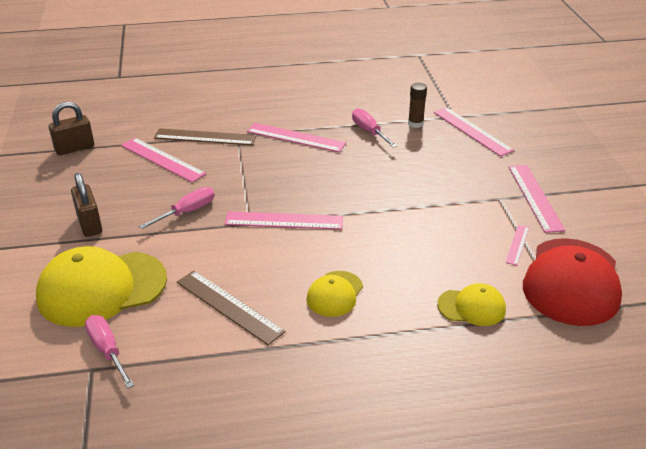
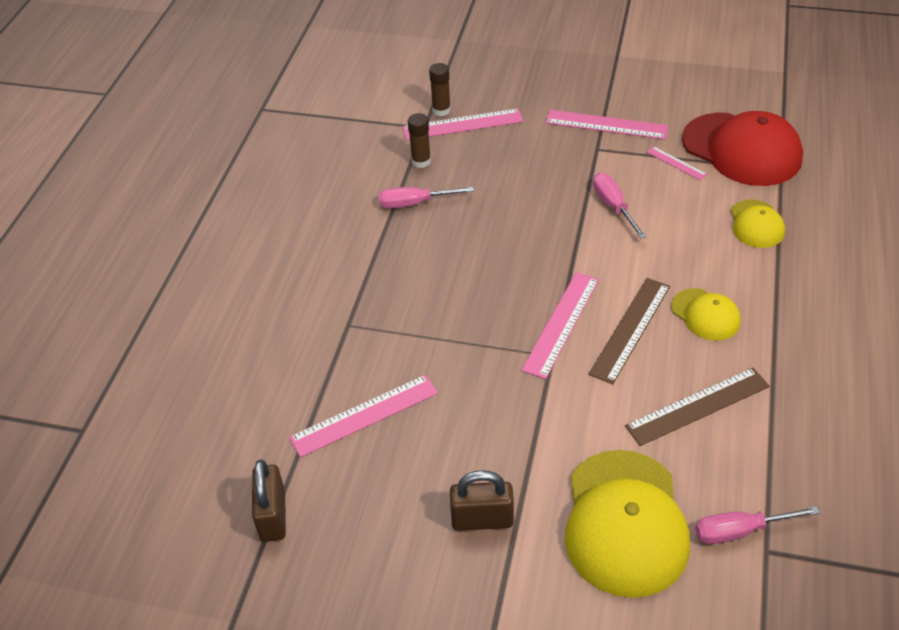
camera: 65 degrees left, 10 degrees up
pink screwdriver [139,187,215,229] -> pink screwdriver moved to [593,173,646,238]
brown ruler [154,128,256,146] -> brown ruler moved to [589,278,670,384]
pink ruler [247,123,346,152] -> none
yellow cap [437,283,506,326] -> yellow cap turned 150 degrees clockwise [731,200,785,248]
none -> brown glue stick [429,63,451,116]

